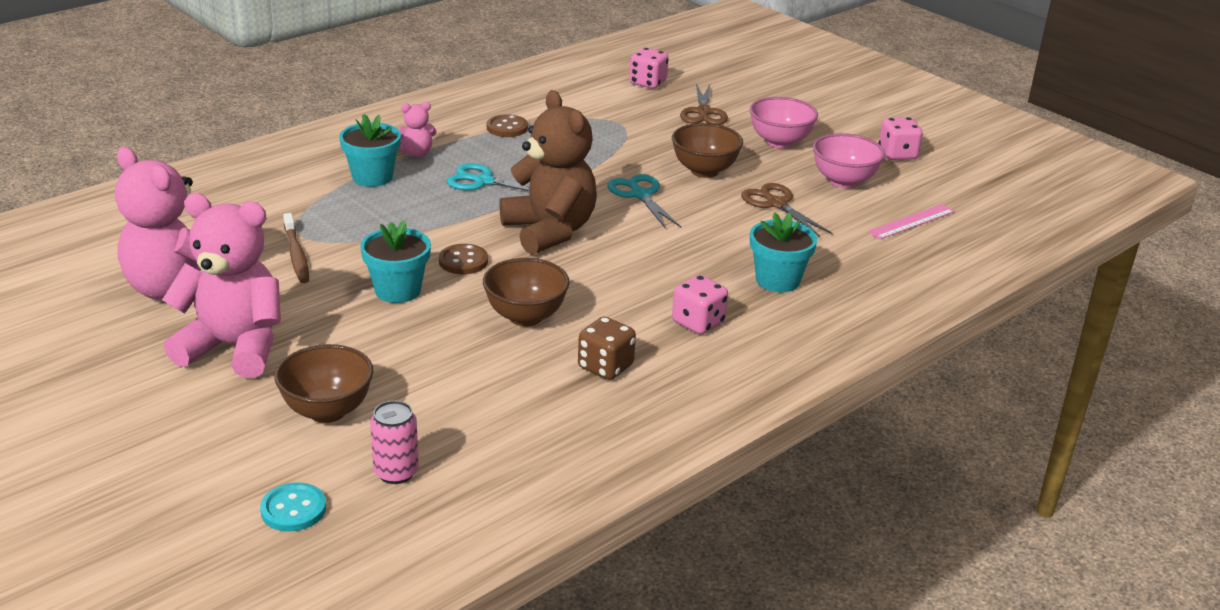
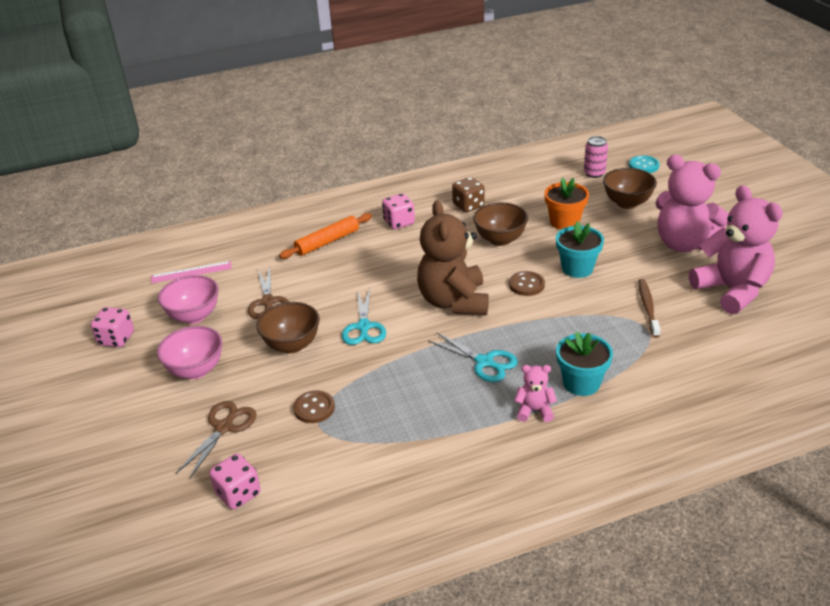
camera: 155 degrees left, 5 degrees up
brown button [487,114,528,137] -> brown button moved to [293,390,335,423]
turquoise flower pot [750,213,817,292] -> orange rolling pin [279,213,372,259]
none -> orange flower pot [544,178,589,230]

